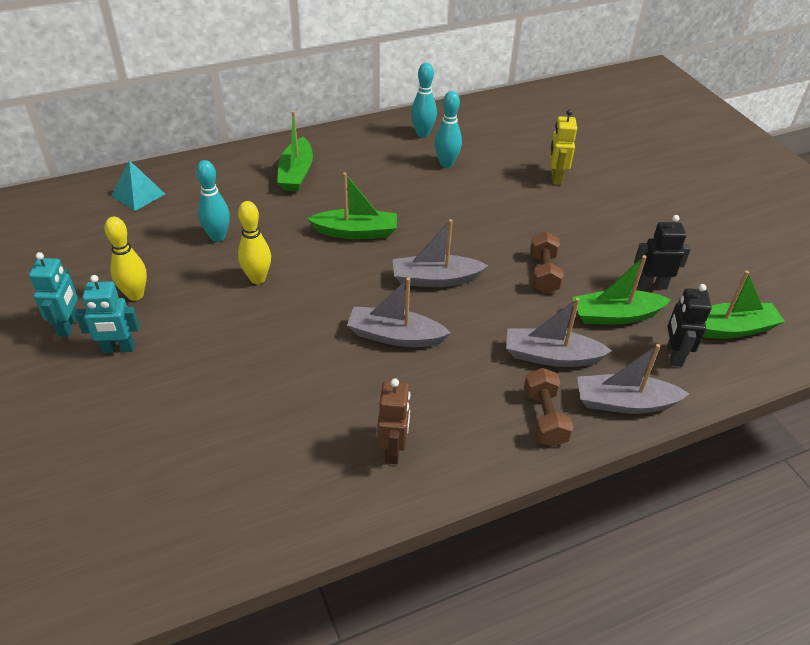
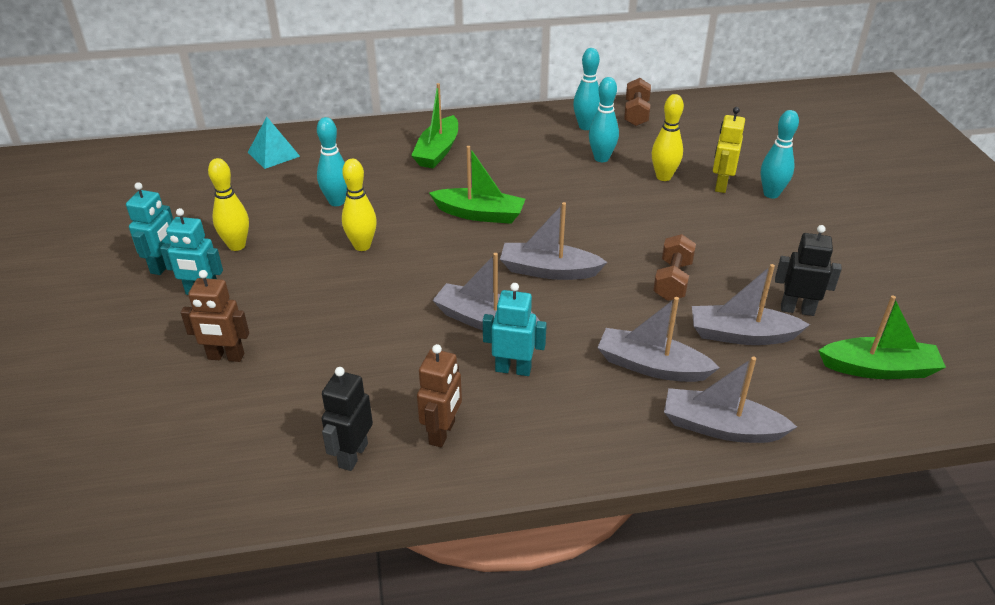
camera: 15 degrees right, 5 degrees down
brown dumbbell [524,368,573,447] -> brown dumbbell moved to [624,78,651,126]
green boat [572,255,671,324] -> grey boat [692,264,810,345]
black robot [667,284,712,367] -> black robot moved to [322,367,373,471]
none -> brown robot [181,270,249,362]
none -> turquoise robot [483,283,547,376]
none -> yellow bowling pin [652,94,684,181]
none -> turquoise bowling pin [761,110,799,198]

